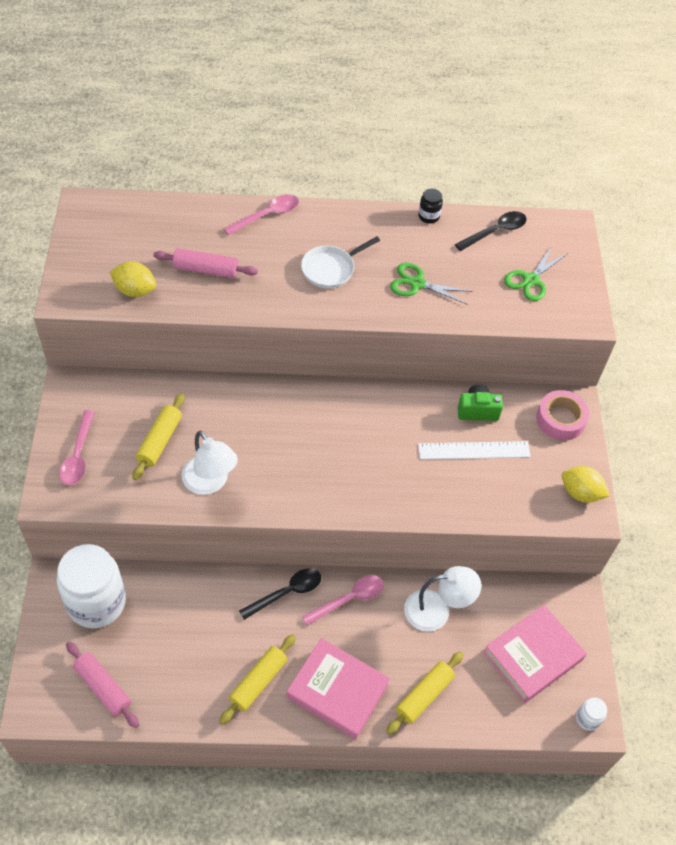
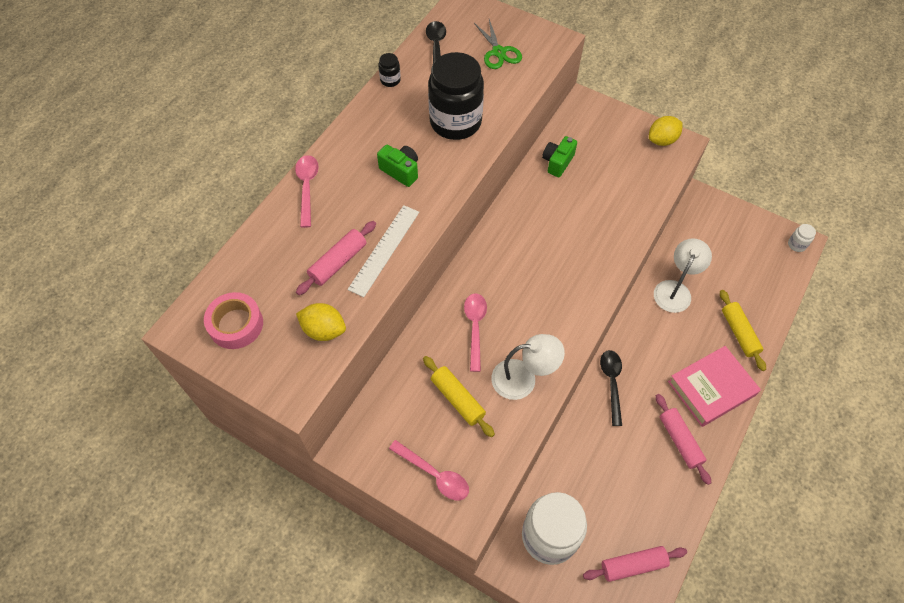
camera: 55 degrees left, 5 degrees up
yellow lemon [110,261,156,297] -> yellow lemon turned 60 degrees clockwise [296,303,346,341]
yellow rolling pin [219,634,296,725] -> pink rolling pin [656,394,711,485]
white pan [301,236,380,288] -> green camera [377,145,418,187]
pink spoon [302,575,384,626] -> pink spoon moved to [464,293,487,372]
green scissors [390,263,473,305] -> black jar [428,52,484,140]
white ruler [418,441,531,460] -> white ruler moved to [347,205,419,297]
pink book [483,605,587,703] -> none
pink tape [536,390,589,440] -> pink tape moved to [204,292,263,349]

